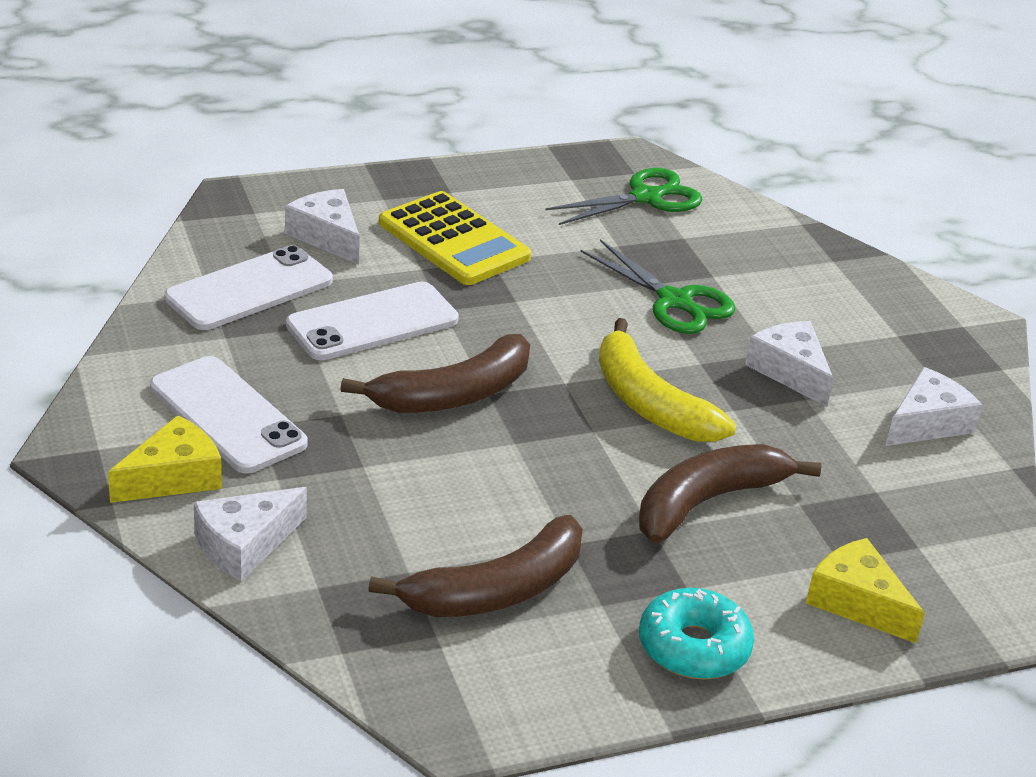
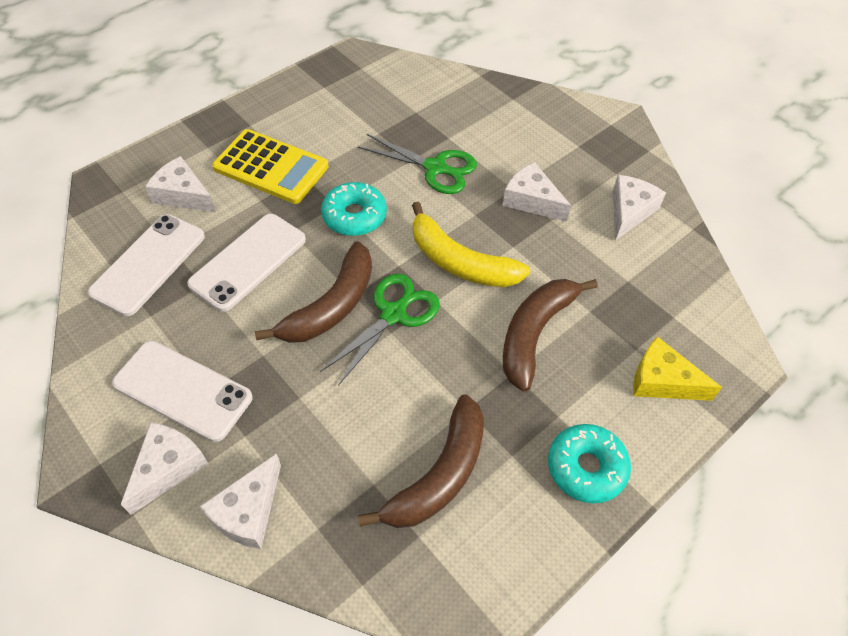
camera: 20 degrees left, 20 degrees up
yellow cheese [108,415,222,503] -> white cheese [121,422,208,515]
green scissors [545,168,703,225] -> green scissors moved to [320,274,440,386]
none -> turquoise donut [321,182,387,236]

